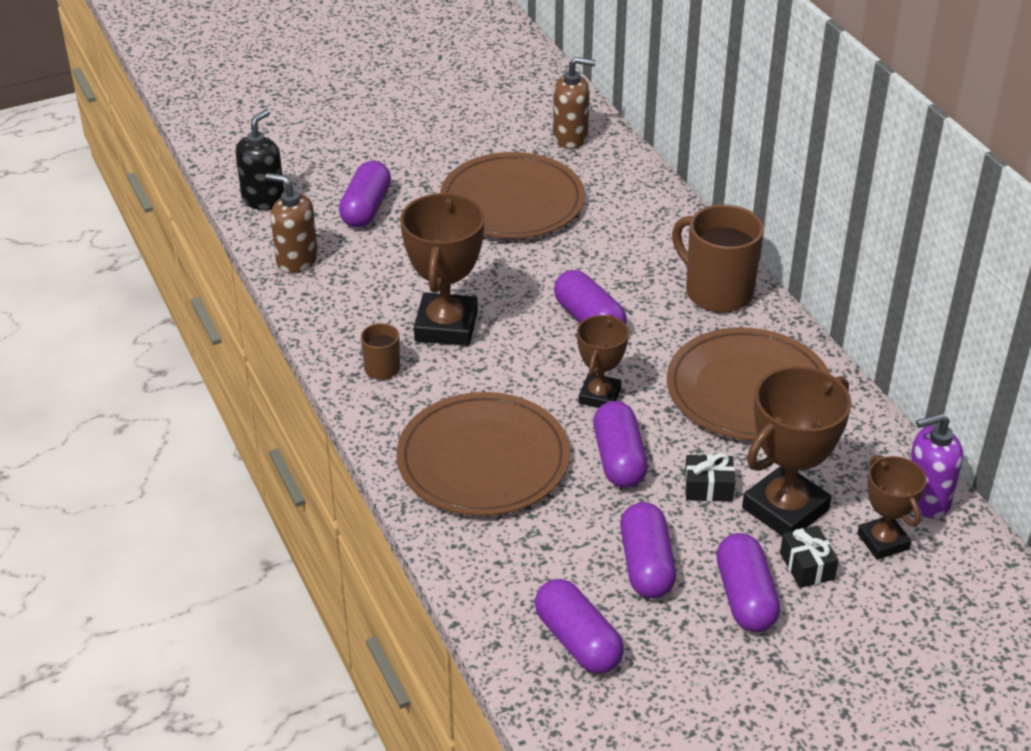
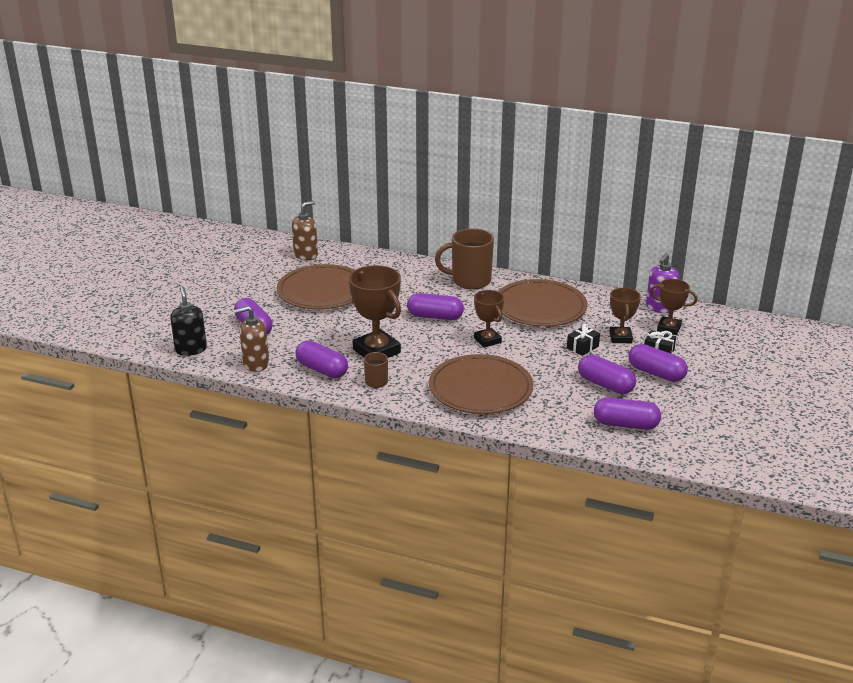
camera: 45 degrees left, 10 degrees down
purple capsule [593,401,648,488] -> purple capsule moved to [295,341,348,378]
brown trophy [742,366,851,536] -> brown trophy [610,288,641,343], size x0.60

